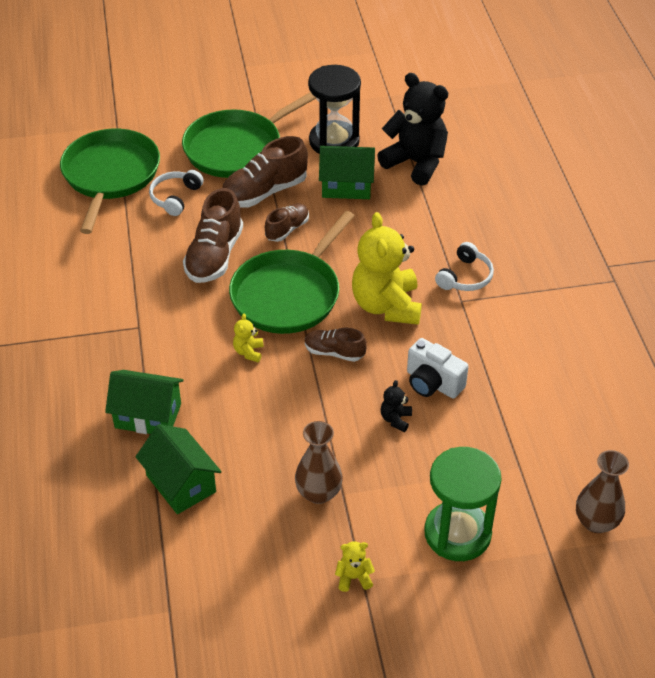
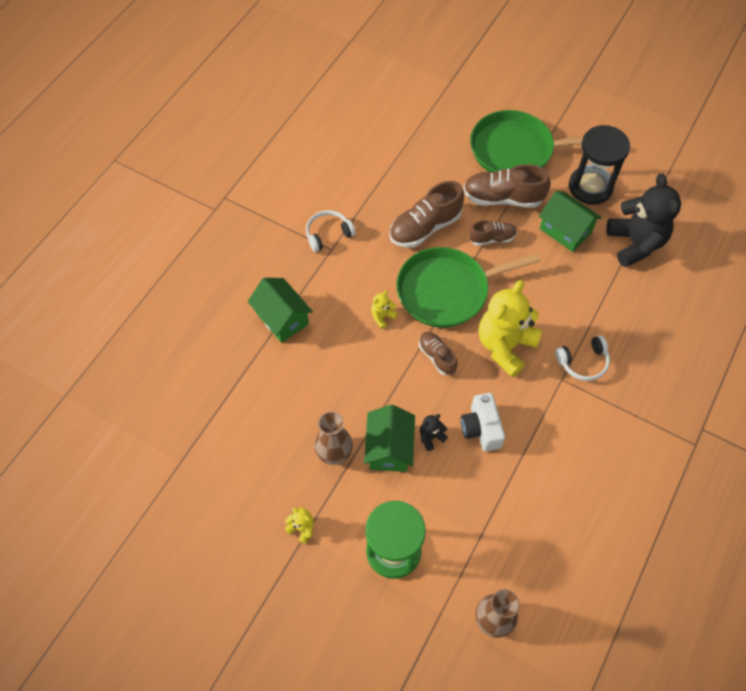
camera: 40 degrees right, 15 degrees up
green pan [60,129,160,234] -> none
green house [136,424,222,514] -> green house moved to [364,405,415,472]
white headphones [149,170,204,216] -> white headphones moved to [306,210,356,252]

